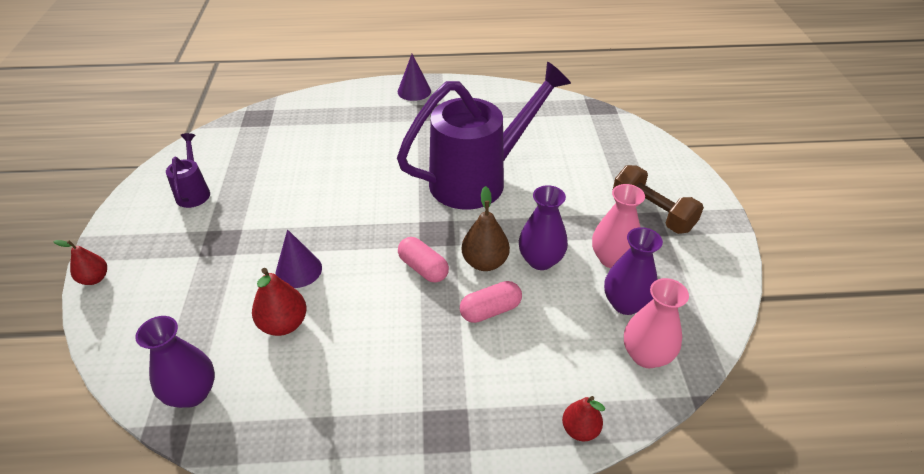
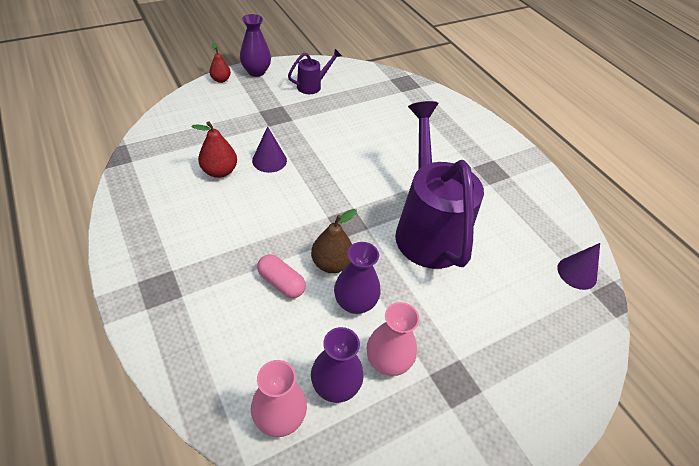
camera: 60 degrees right, 5 degrees up
purple vase [135,316,215,408] -> purple vase moved to [240,14,271,77]
purple watering can [397,61,571,210] -> purple watering can turned 135 degrees counterclockwise [395,101,484,269]
purple cone [398,54,431,101] -> purple cone moved to [557,243,600,290]
pink capsule [398,237,449,283] -> none
red pear [562,396,605,442] -> none
brown dumbbell [613,165,704,234] -> none

